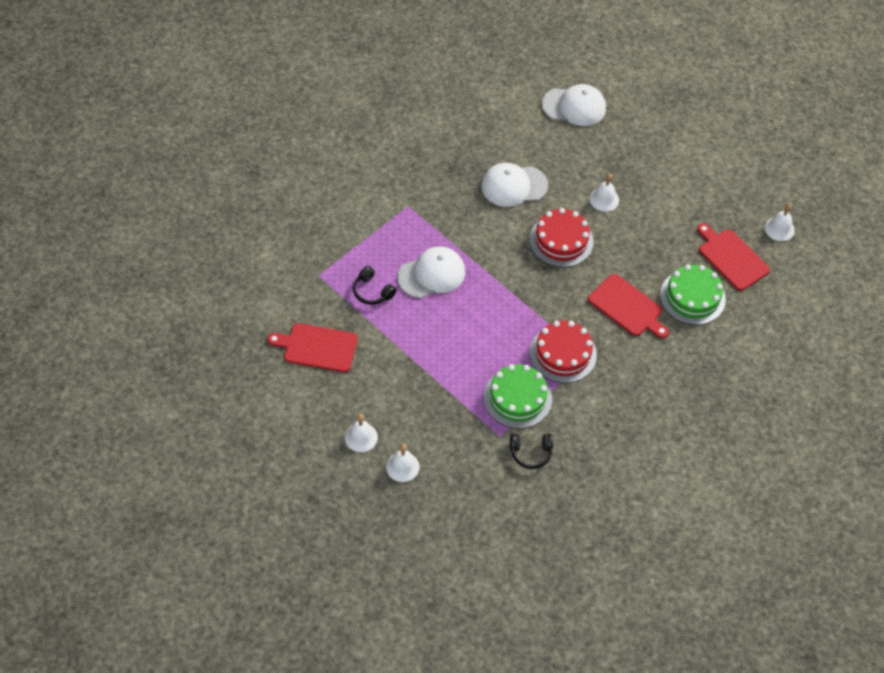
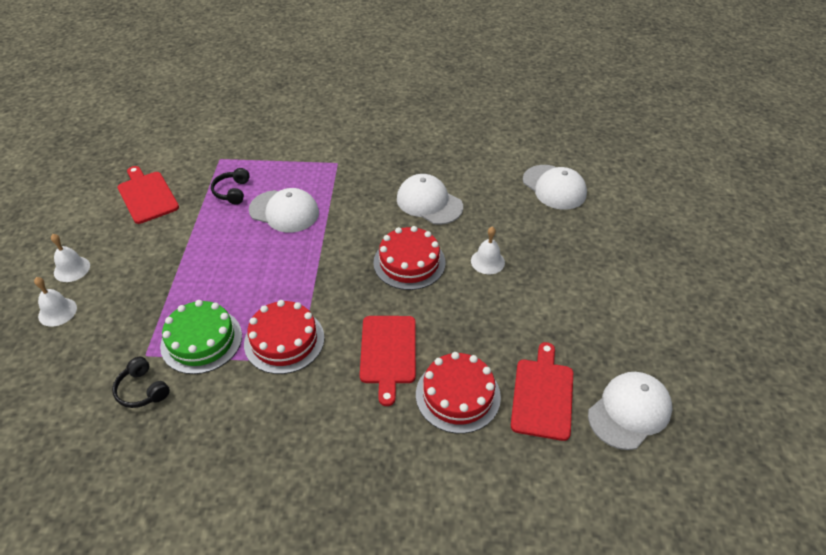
camera: 50 degrees right, 10 degrees down
green cake [660,264,726,325] -> red cake [416,352,501,434]
white bell [765,203,795,241] -> white cap [588,372,673,450]

